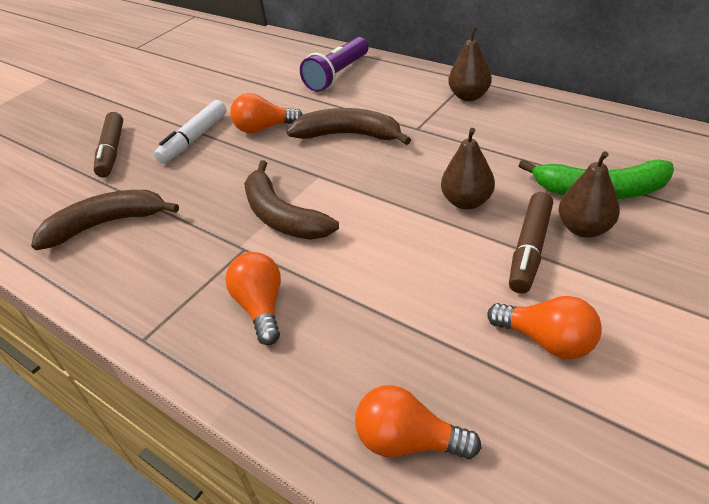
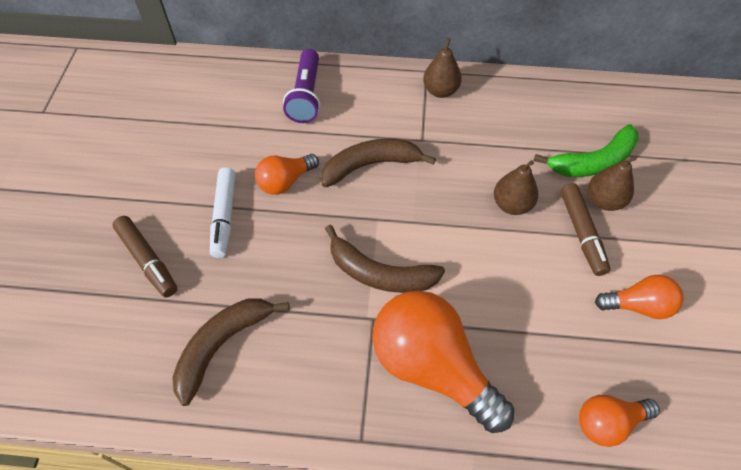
camera: 35 degrees left, 15 degrees up
orange light bulb [225,252,281,345] -> orange light bulb [372,290,514,433], size x1.91

